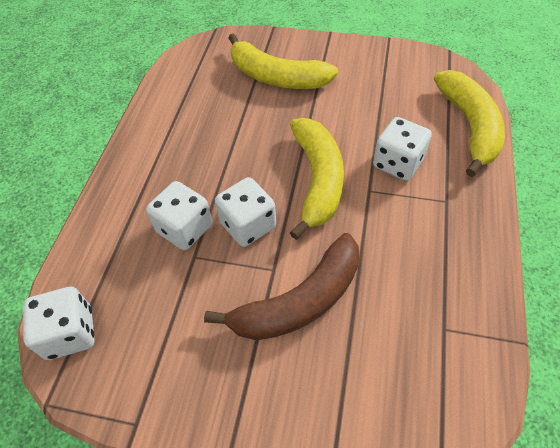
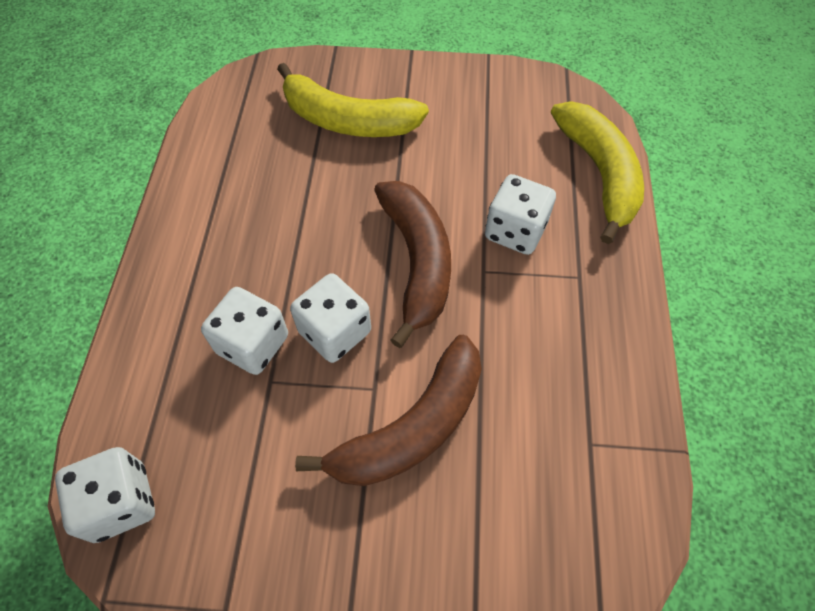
camera: 10 degrees left, 5 degrees up
yellow banana [290,118,344,240] -> brown banana [374,181,451,348]

